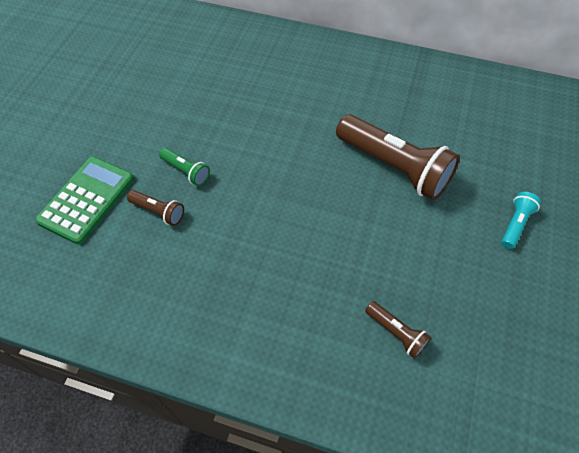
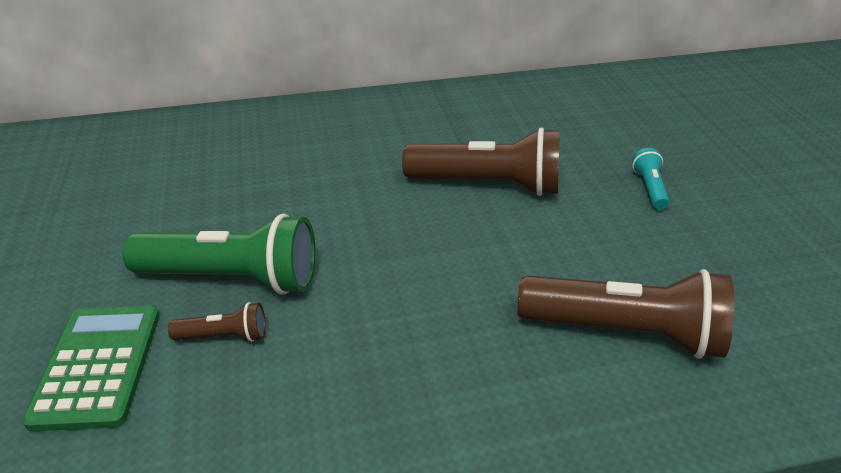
camera: 30 degrees left, 20 degrees down
green flashlight [159,148,210,186] -> green flashlight [122,214,316,295], size x2.18
brown flashlight [365,301,431,359] -> brown flashlight [517,269,734,359], size x2.18

